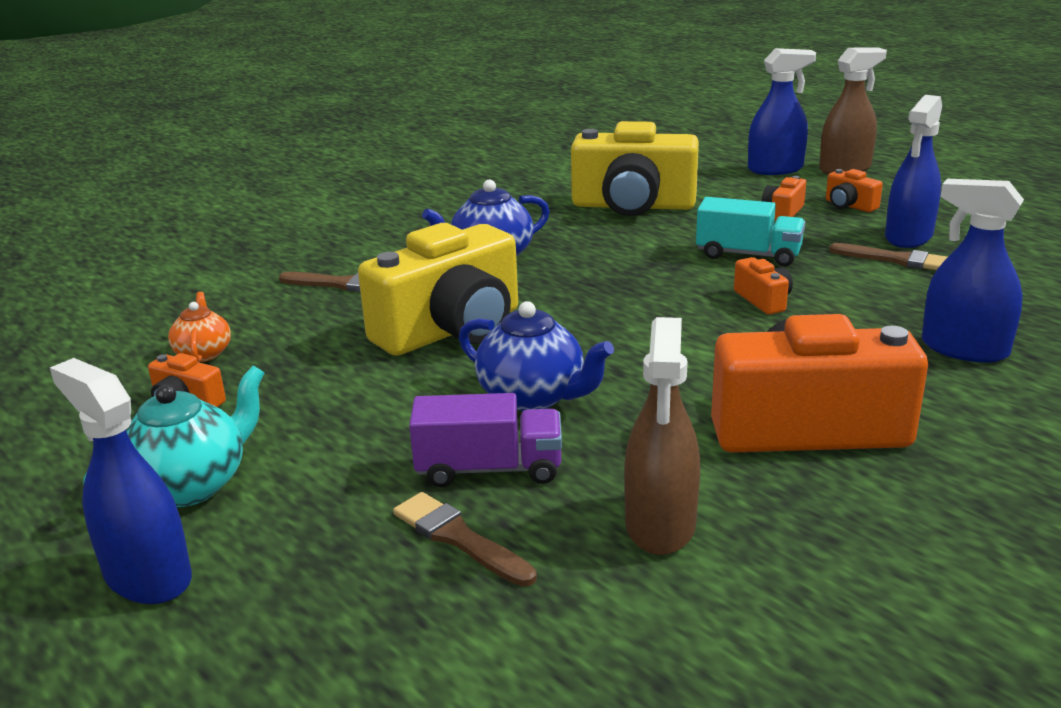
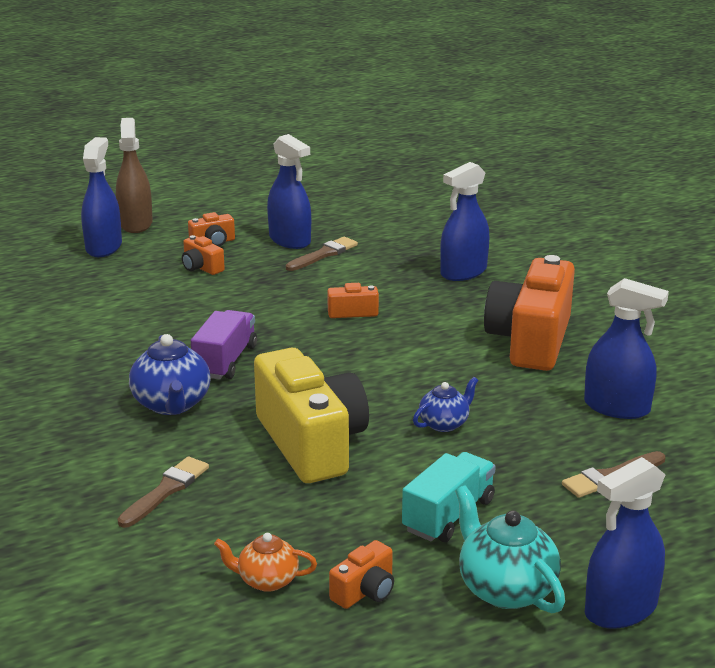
camera: 75 degrees left, 0 degrees up
purple truck [409,393,562,487] -> purple truck moved to [191,310,257,380]
blue teapot [459,301,614,411] -> blue teapot [413,377,479,432], size x0.61
yellow camera [571,121,699,216] -> none
brown spray bottle [624,317,700,555] -> blue spray bottle [584,278,669,419]
turquoise truck [696,197,805,266] -> turquoise truck moved to [402,452,496,542]

